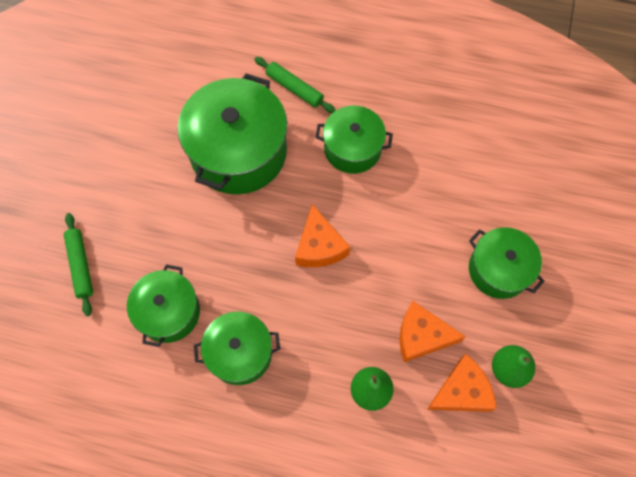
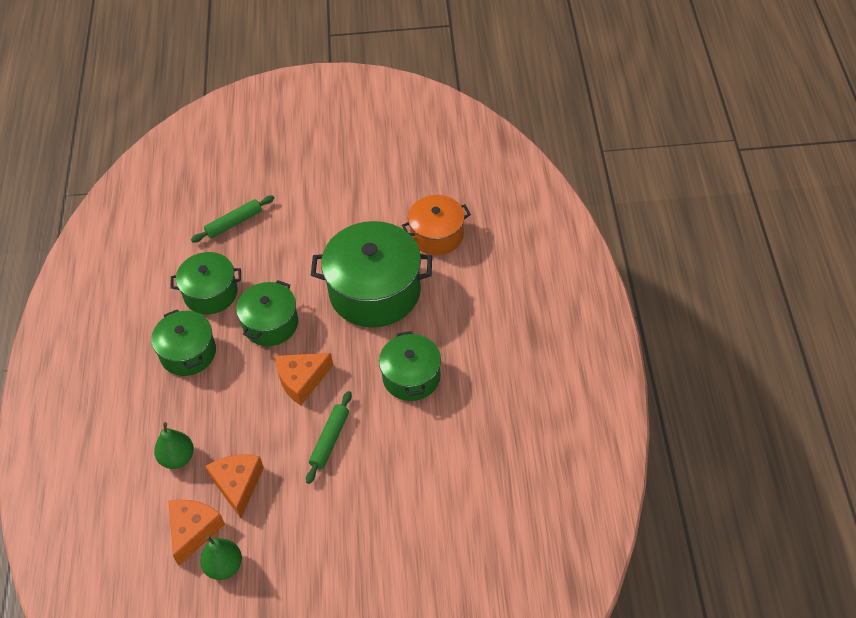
camera: 75 degrees right, 15 degrees down
green rolling pin [254,57,336,113] -> green rolling pin moved to [306,391,352,484]
orange cheese [427,354,497,412] -> orange cheese turned 120 degrees counterclockwise [168,499,225,566]
green pot [469,227,544,299] -> green pot moved to [236,280,298,346]
none -> orange pot [402,195,471,255]

